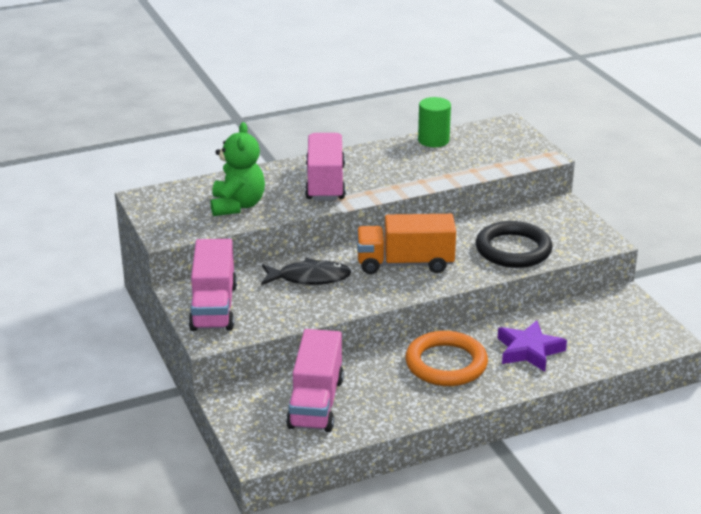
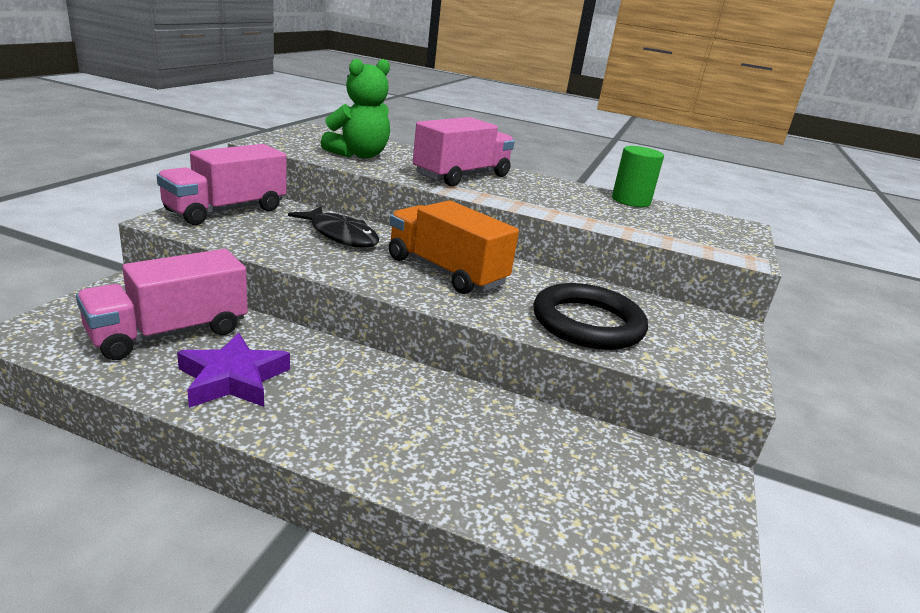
camera: 40 degrees right, 5 degrees down
orange ring [405,331,488,386] -> none
purple star [498,320,567,372] -> purple star moved to [177,332,290,408]

